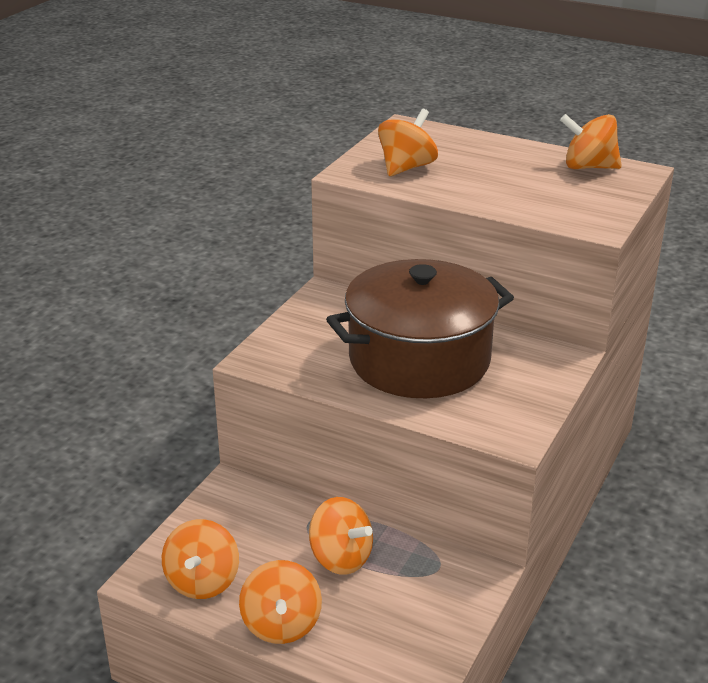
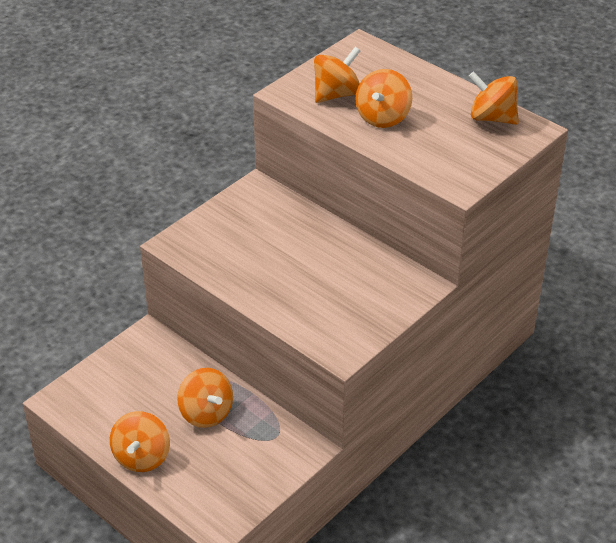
camera: 15 degrees right, 10 degrees up
orange spinning top [162,519,239,599] -> orange spinning top moved to [355,69,412,128]
brown pot [326,259,514,398] -> none

